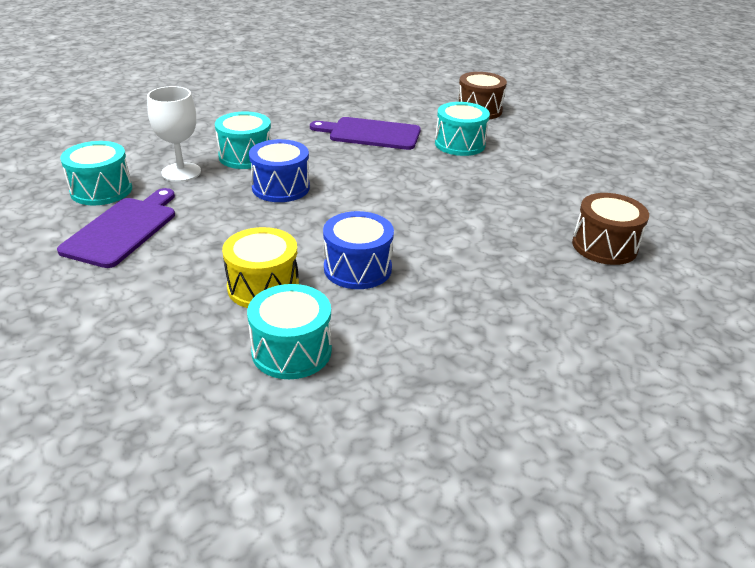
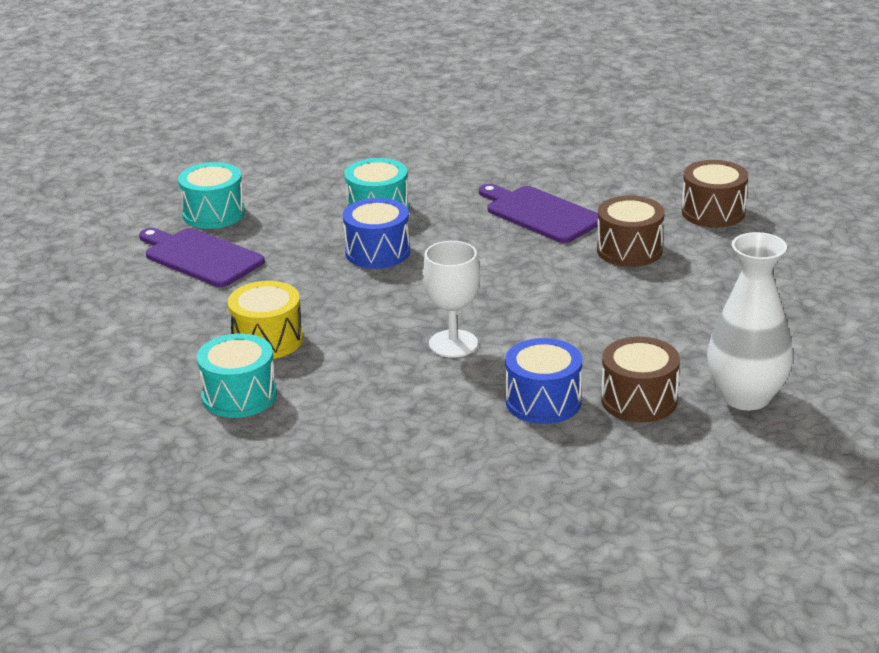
camera: 35 degrees right, 5 degrees down
purple cutting board [57,188,175,268] -> purple cutting board turned 105 degrees counterclockwise [139,228,265,287]
white goblet [147,86,201,182] -> white goblet moved to [422,241,480,358]
blue drum [323,211,394,289] -> blue drum moved to [505,338,582,424]
turquoise drum [435,102,490,156] -> brown drum [597,196,664,267]
none -> white vase [707,232,793,410]

